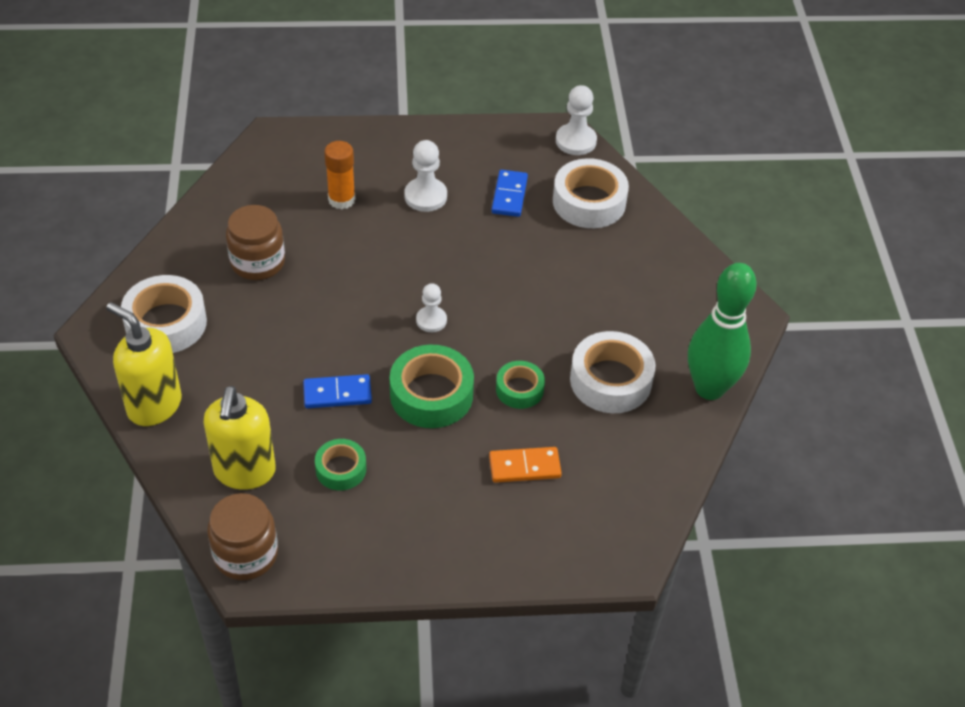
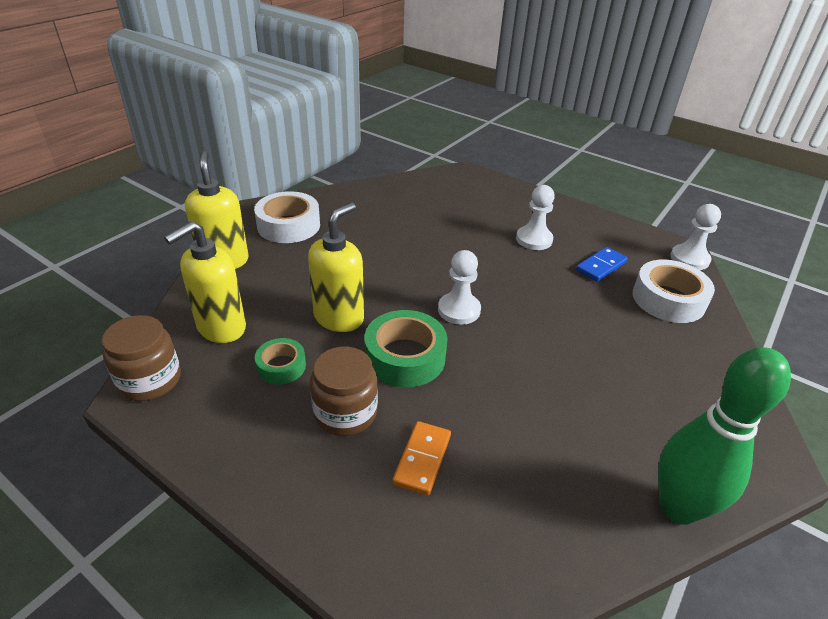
camera: 40 degrees right, 10 degrees down
brown jar [226,205,285,280] -> brown jar moved to [310,347,378,436]
blue domino [303,374,372,408] -> yellow soap dispenser [308,202,364,332]
orange glue stick [324,141,356,209] -> none
white pawn [416,283,447,332] -> white pawn [438,250,481,325], size x1.50
orange domino [489,447,562,483] -> orange domino turned 75 degrees clockwise [392,421,451,495]
green tape [496,361,545,409] -> none
white tape [570,331,655,413] -> none

